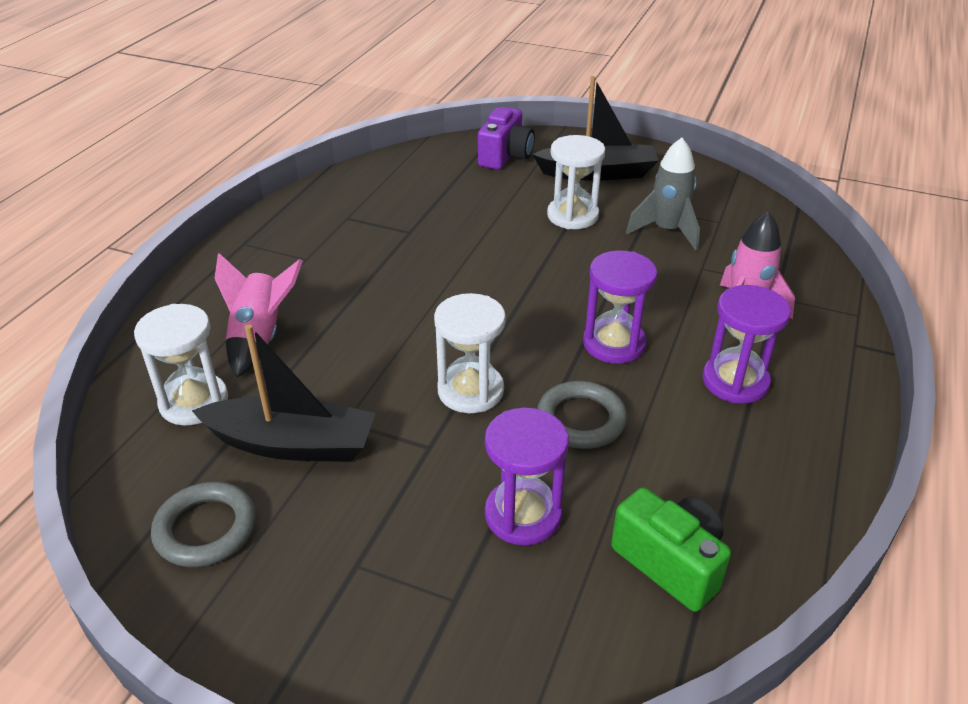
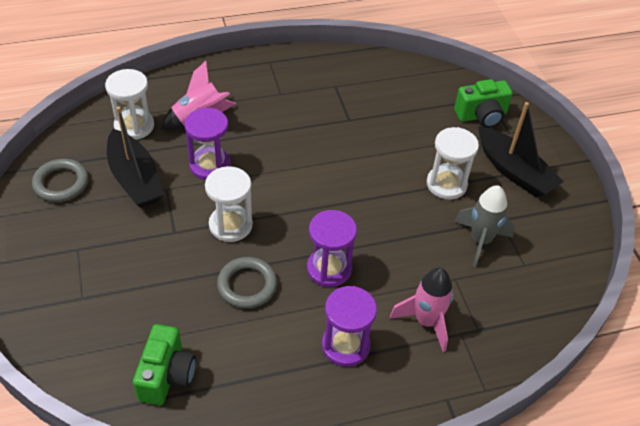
camera: 50 degrees right, 10 degrees up
purple camera [478,107,535,170] -> green camera [454,79,513,128]
purple hourglass [485,408,569,545] -> purple hourglass moved to [185,108,231,180]

